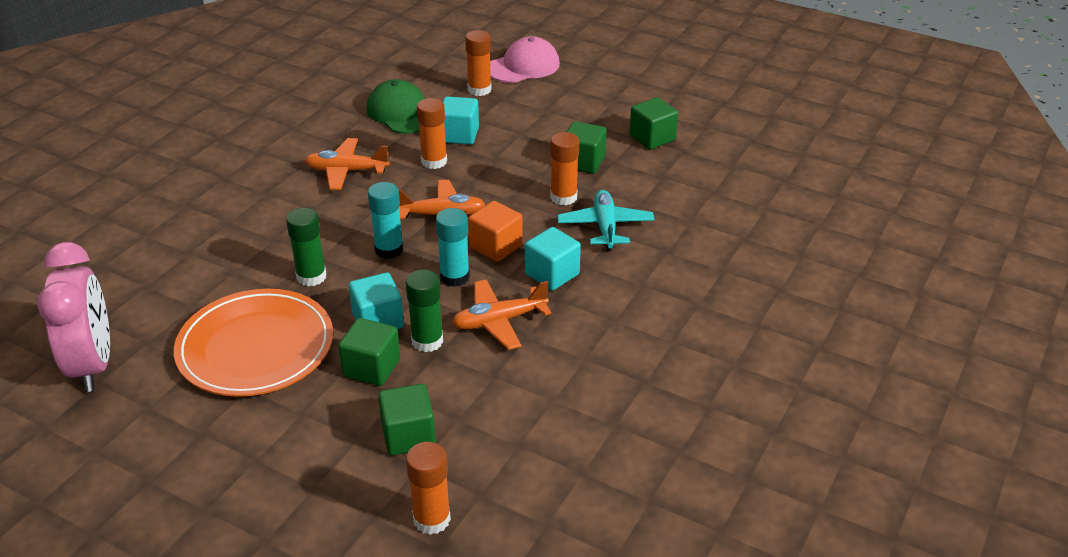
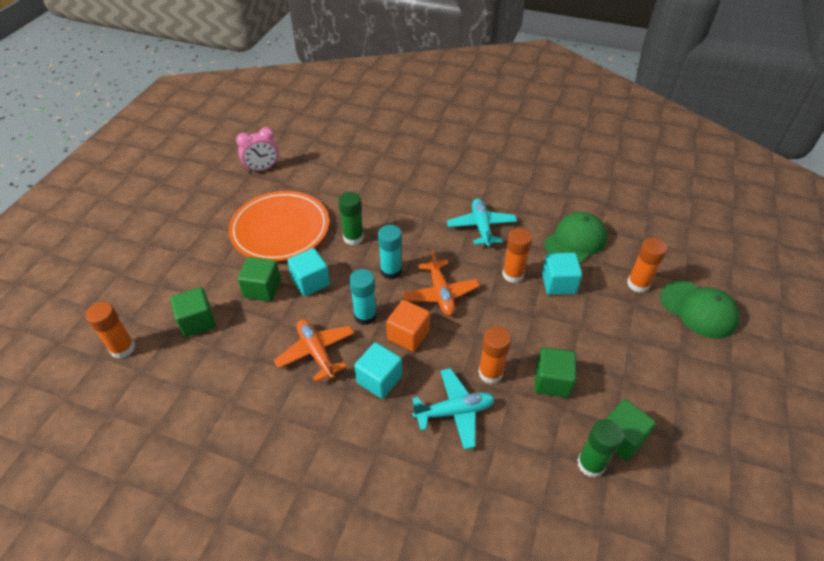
camera: 80 degrees right, 10 degrees up
pink clock [37,242,110,392] -> pink clock [236,127,279,173], size x0.62
orange plane [305,138,390,190] -> turquoise plane [447,199,517,248]
green glue stick [406,269,443,352] -> green glue stick moved to [577,419,624,477]
pink cap [490,36,560,83] -> green cap [660,280,740,339]

